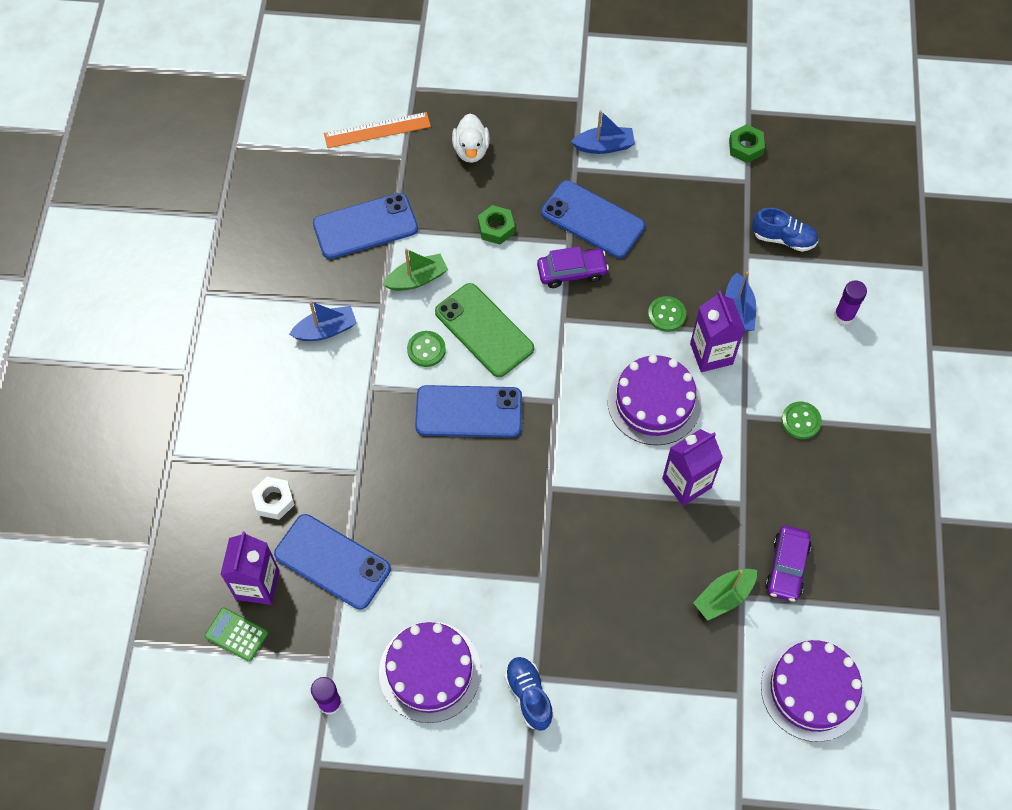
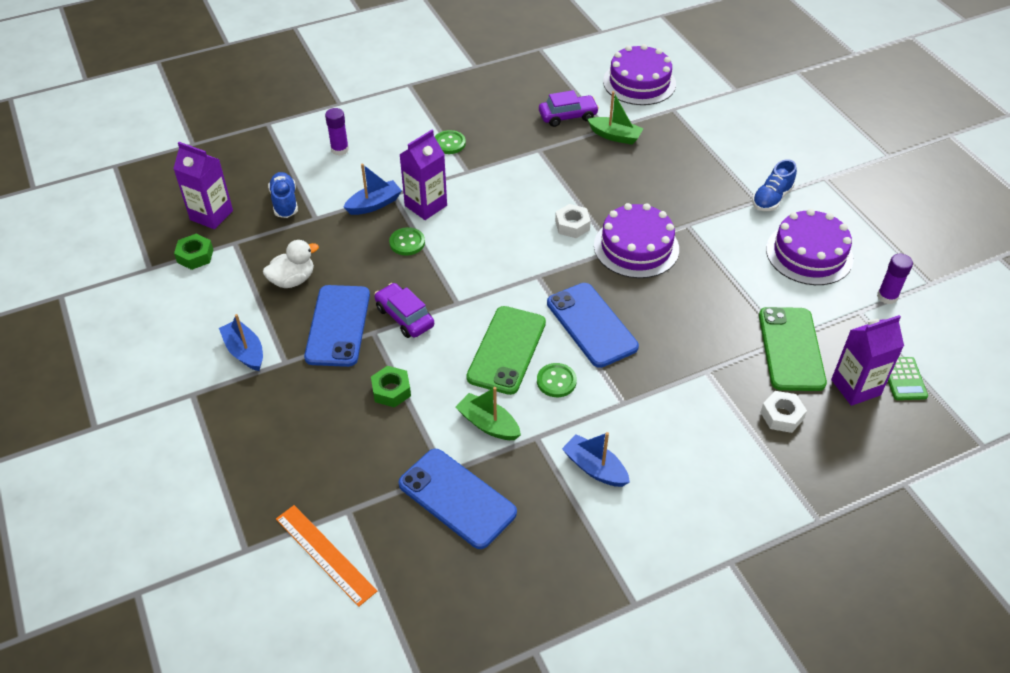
camera: 120 degrees left, 15 degrees down
blue phone [274,514,391,610] -> green phone [759,307,827,391]
white duck [452,114,490,163] -> white duck moved to [263,240,319,288]
purple cake [608,355,701,445] -> purple cake moved to [594,203,679,278]
purple carton [662,429,723,506] -> purple carton moved to [173,142,233,229]
none -> white nut [555,204,591,238]

